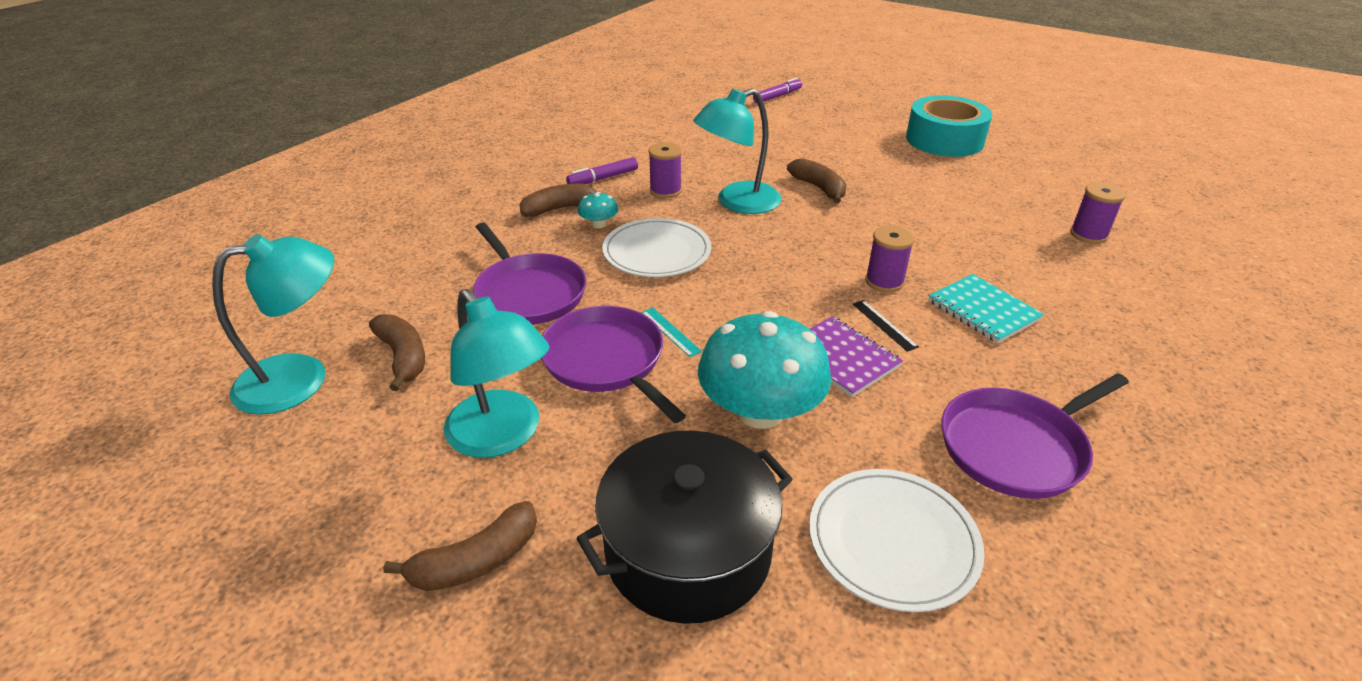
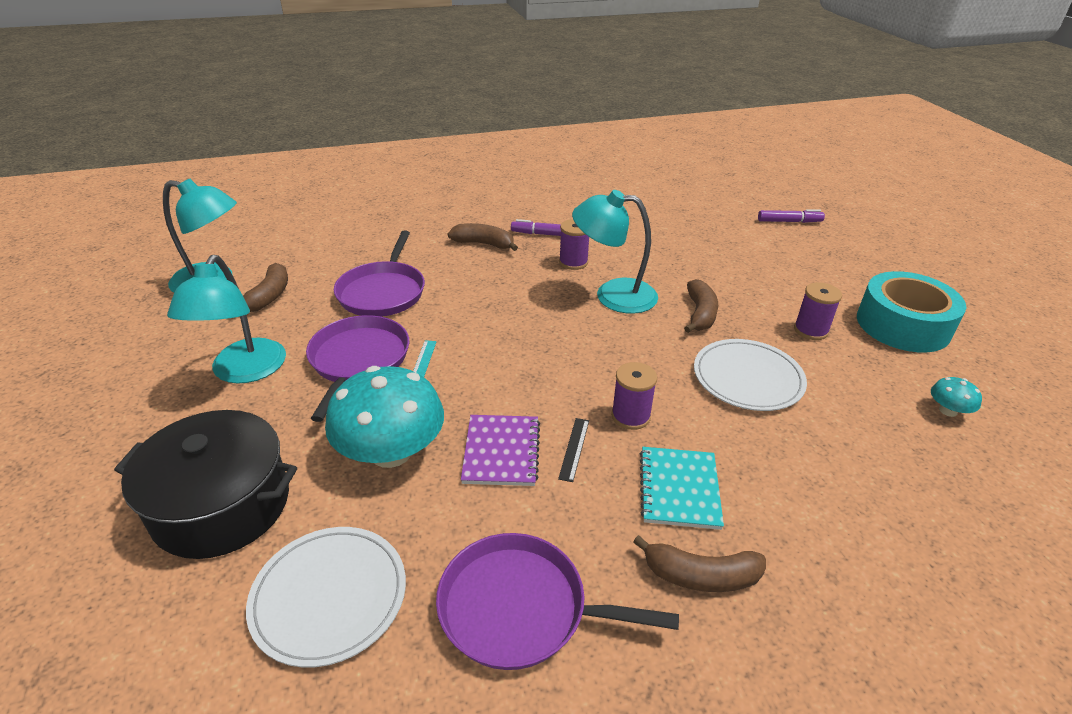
camera: 40 degrees right, 0 degrees up
brown banana [383,501,537,591] -> brown banana moved to [633,535,766,592]
turquoise mushroom [578,192,618,228] -> turquoise mushroom moved to [931,377,982,417]
white plate [602,218,711,277] -> white plate moved to [694,339,807,411]
purple spool [1070,183,1126,244] -> purple spool moved to [794,282,842,340]

